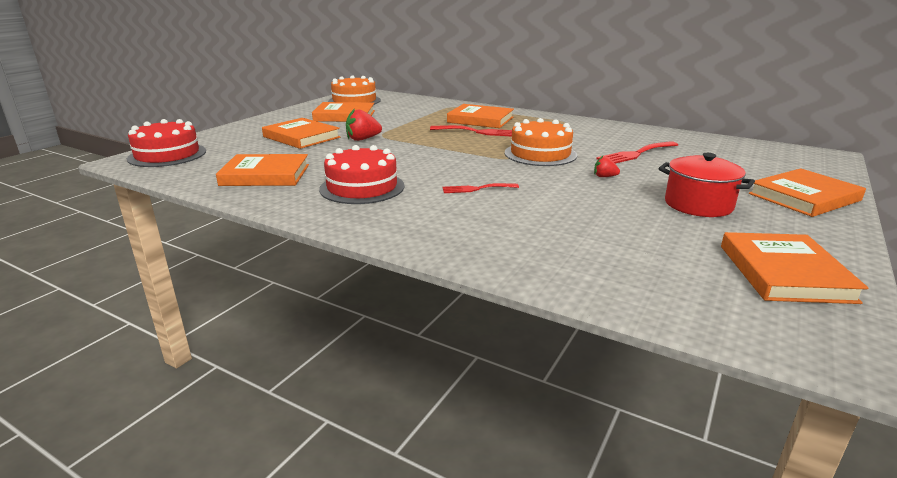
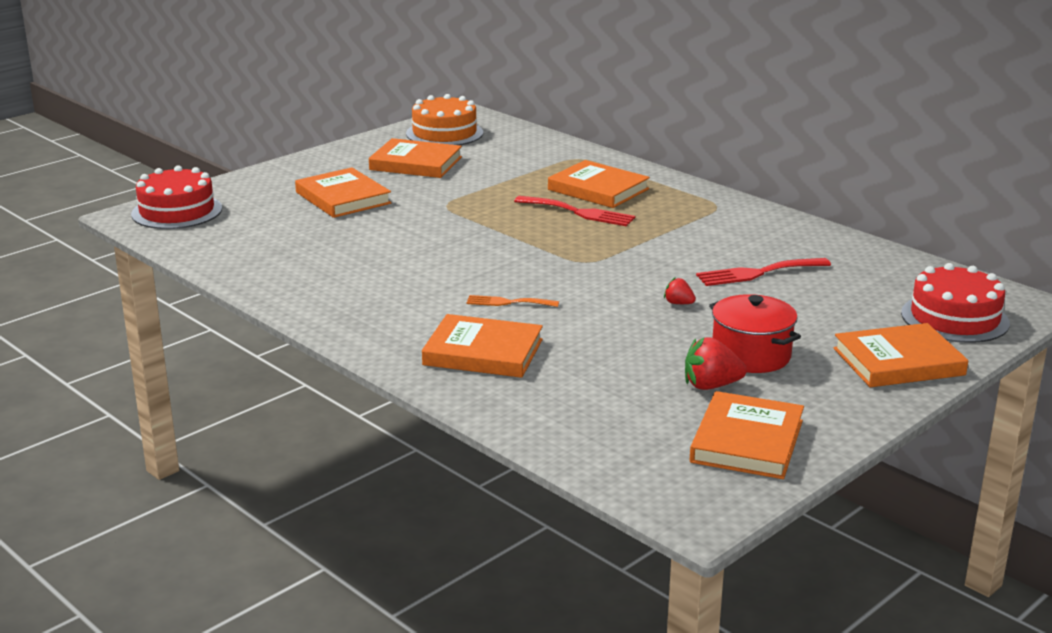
camera: 15 degrees right, 0 degrees up
orange book [216,154,309,186] -> orange book moved to [422,314,543,378]
red cake [319,145,405,204] -> red cake moved to [901,263,1010,343]
red strawberry [346,108,382,141] -> red strawberry moved to [685,337,747,390]
red fork [442,183,519,193] -> orange fork [467,295,559,307]
orange cake [505,118,577,166] -> none

